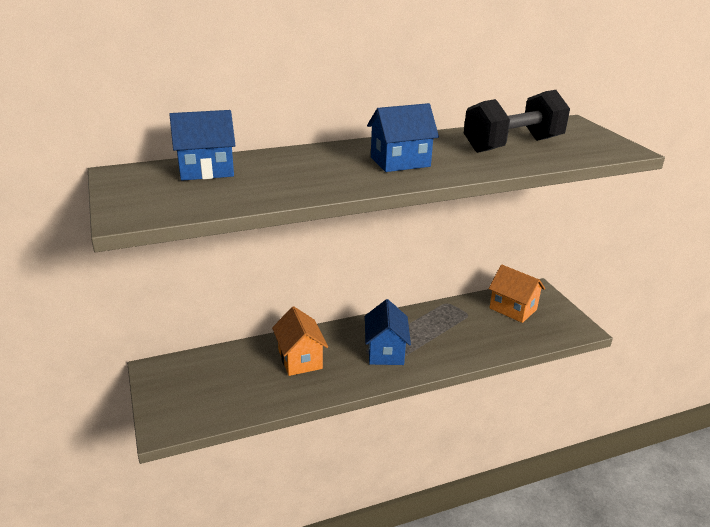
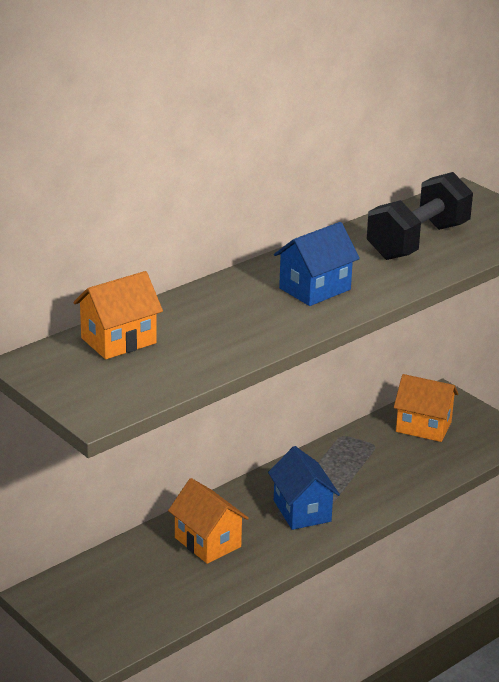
camera: 20 degrees left, 0 degrees up
blue house [169,110,236,181] -> orange house [74,271,163,359]

